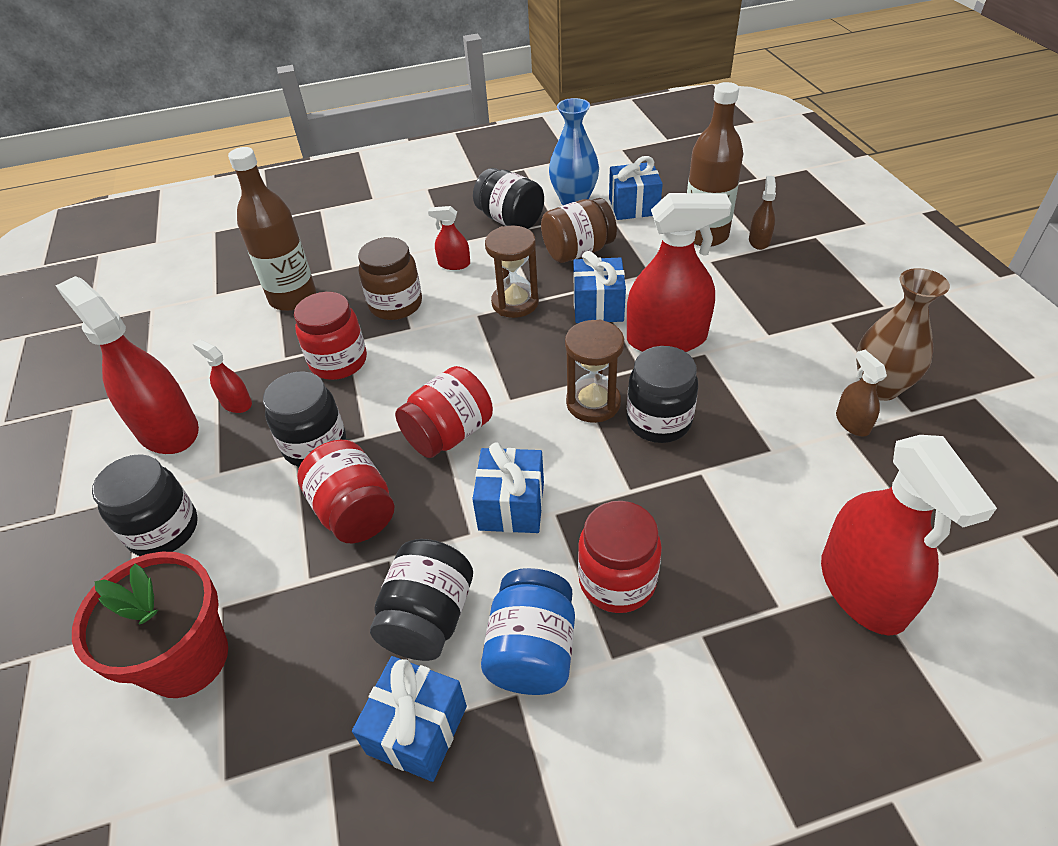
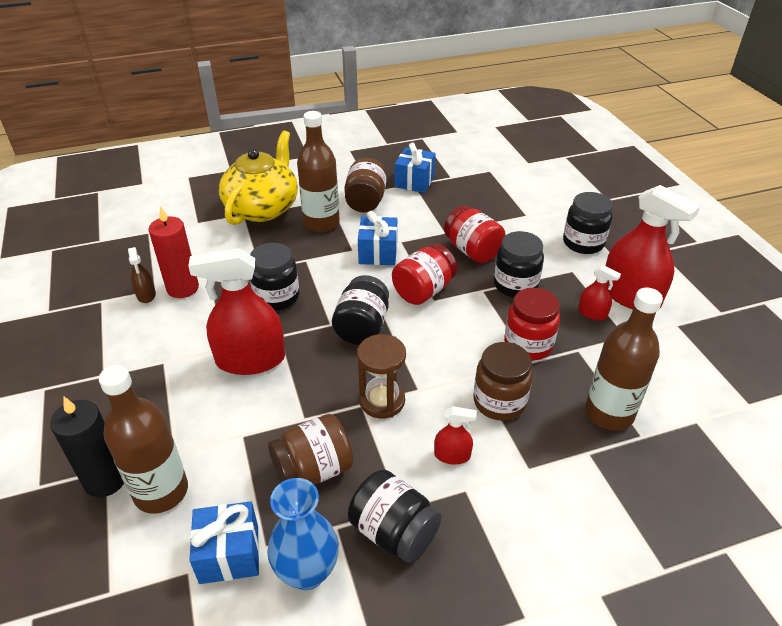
camera: 175 degrees right, 5 degrees down
red flower pot [72,552,228,698] -> none
black jar [370,539,473,661] -> black jar moved to [332,275,389,345]
blue jar [481,568,575,695] -> brown jar [344,158,387,213]
brown hourglass [565,319,624,423] -> none
blue gift [573,251,626,323] -> none
red jar [578,501,662,613] -> brown bottle [297,111,340,232]
brown spray bottle [749,176,776,250] -> black candle [50,397,124,497]
red spray bottle [821,435,997,636] -> none
brown vase [856,268,950,401] -> none
none -> red candle [148,206,199,298]
none -> yellow teapot [219,131,298,225]

